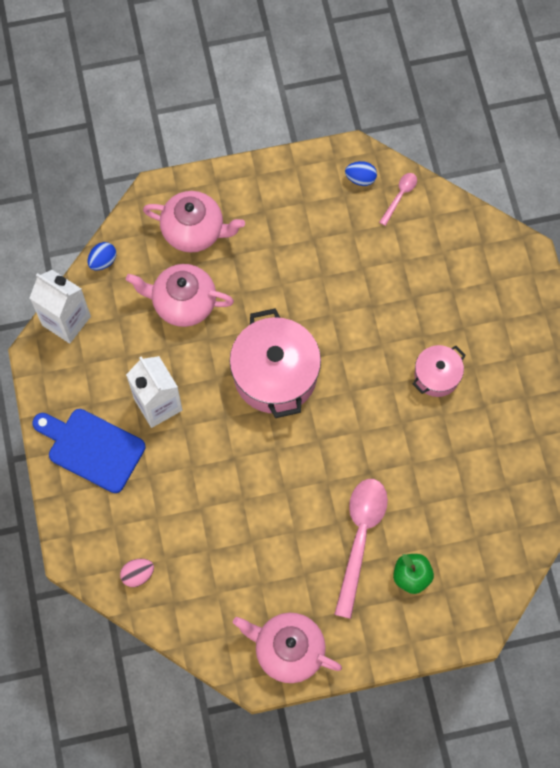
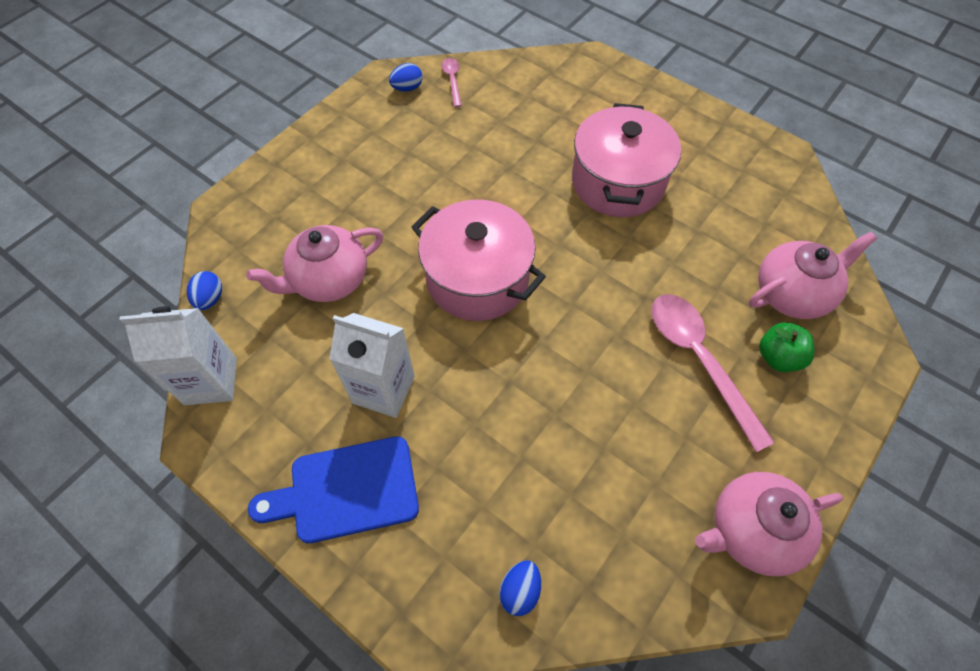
camera: 40 degrees left, 10 degrees down
pink egg [120,559,154,587] -> blue egg [499,560,541,616]
pink teapot [143,191,245,253] -> pink teapot moved to [749,232,877,319]
pink pot [413,345,466,397] -> pink pot [572,103,681,217], size x1.84

